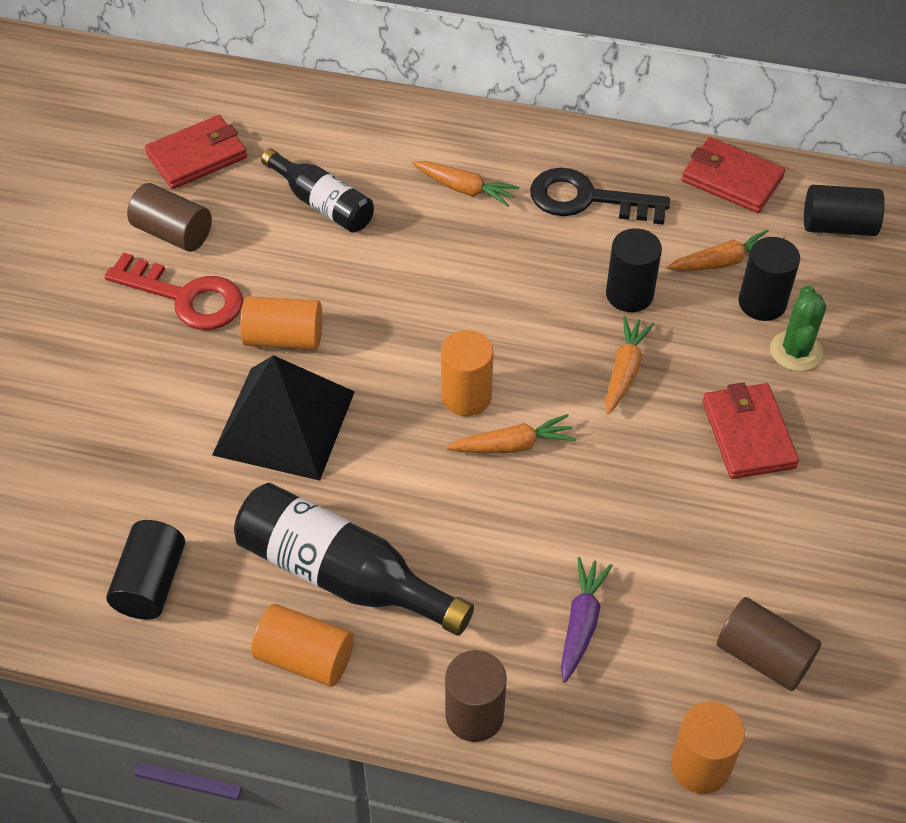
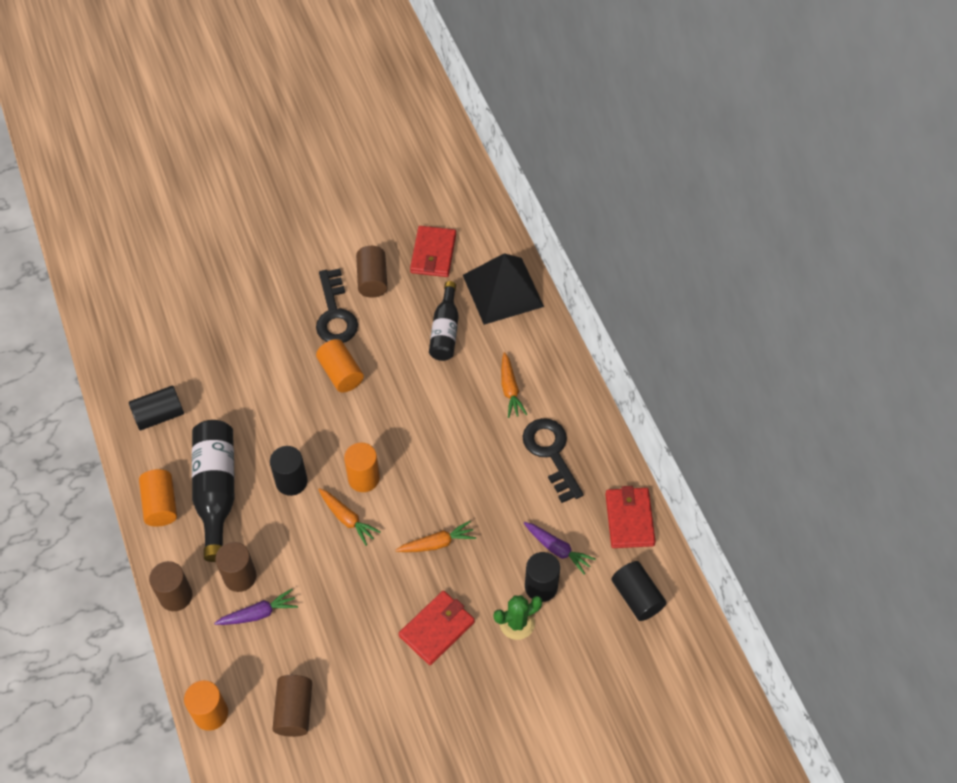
camera: 55 degrees right, 5 degrees up
red key [104,252,243,330] -> black key [316,269,358,343]
red wallet [145,115,247,189] -> red wallet turned 75 degrees clockwise [410,226,456,277]
black pyramid [212,355,355,481] -> black pyramid moved to [463,253,544,325]
black cylinder [606,228,662,312] -> black cylinder moved to [270,446,308,496]
orange carrot [667,229,769,271] -> purple carrot [524,522,596,575]
none -> brown cylinder [216,542,256,592]

